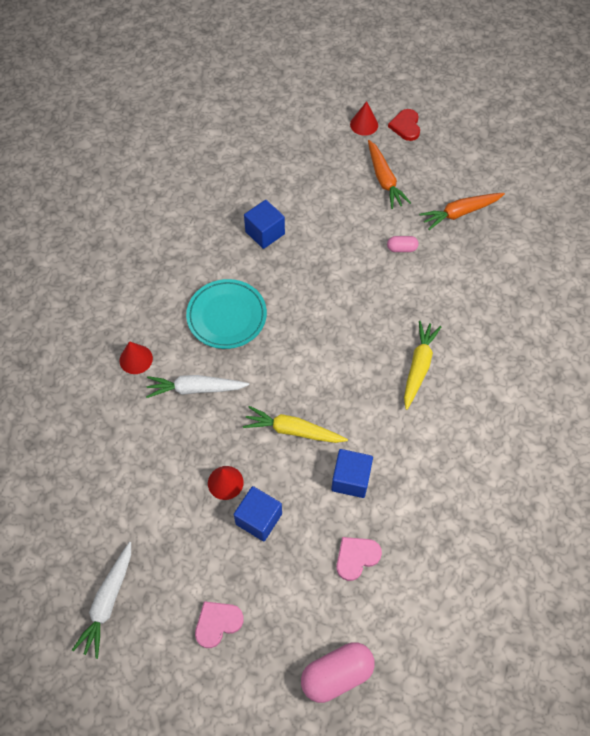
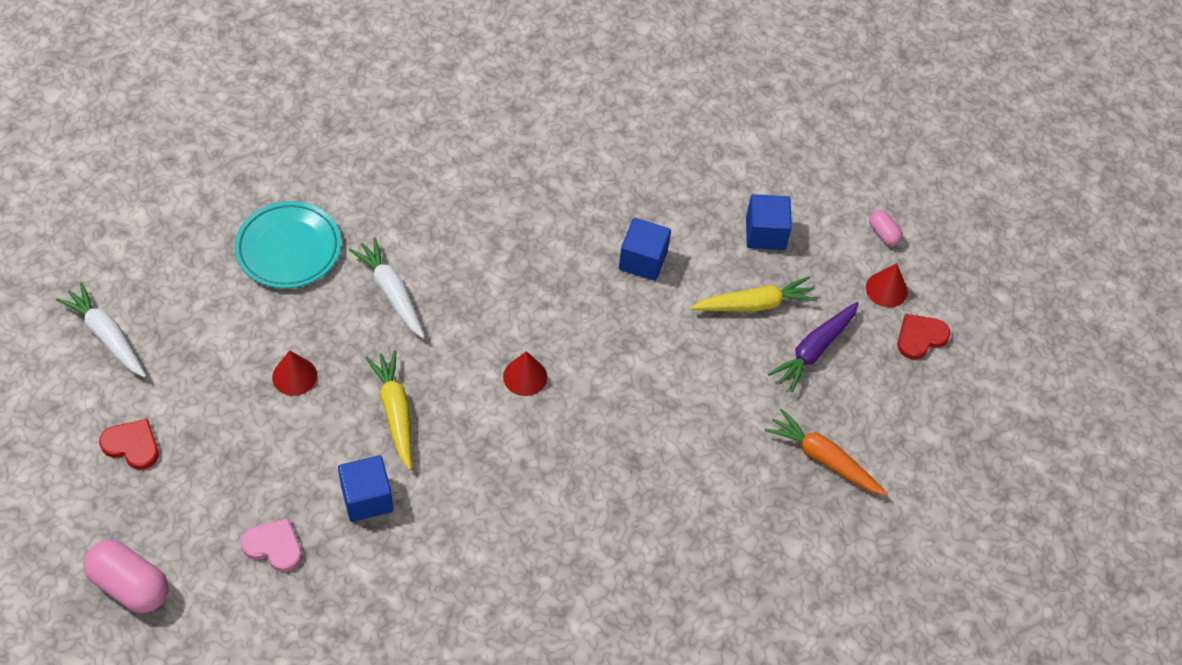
camera: 55 degrees right, 5 degrees down
white carrot [72,542,131,659] -> white carrot turned 60 degrees clockwise [56,282,146,378]
red cone [120,341,153,374] -> red cone moved to [503,351,547,396]
turquoise plate [186,279,267,349] -> turquoise plate moved to [234,201,341,288]
pink heart [195,601,244,648] -> red heart [99,419,159,470]
blue cube [234,486,282,541] -> blue cube moved to [746,194,792,250]
orange carrot [368,140,411,209] -> purple carrot [768,302,859,392]
pink capsule [387,236,419,252] -> pink capsule moved to [869,210,903,246]
yellow carrot [404,321,441,410] -> yellow carrot moved to [690,277,818,312]

